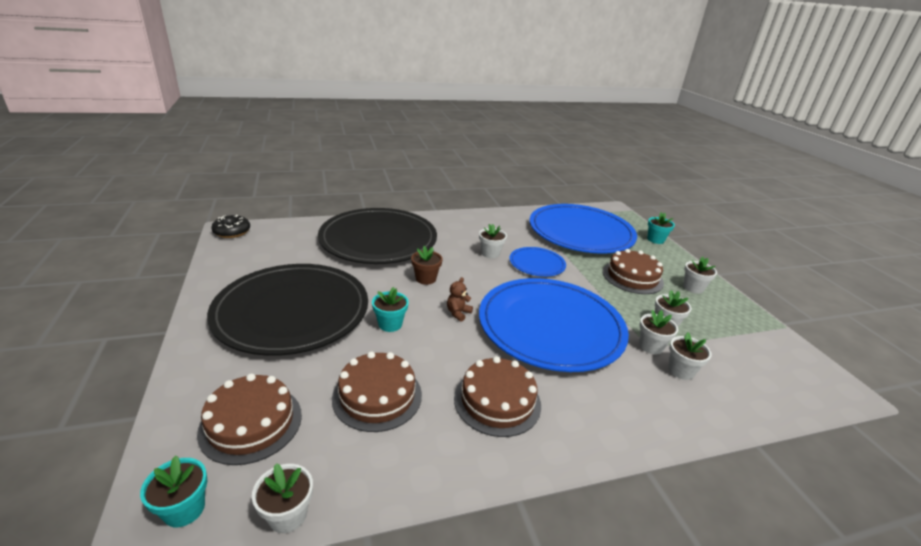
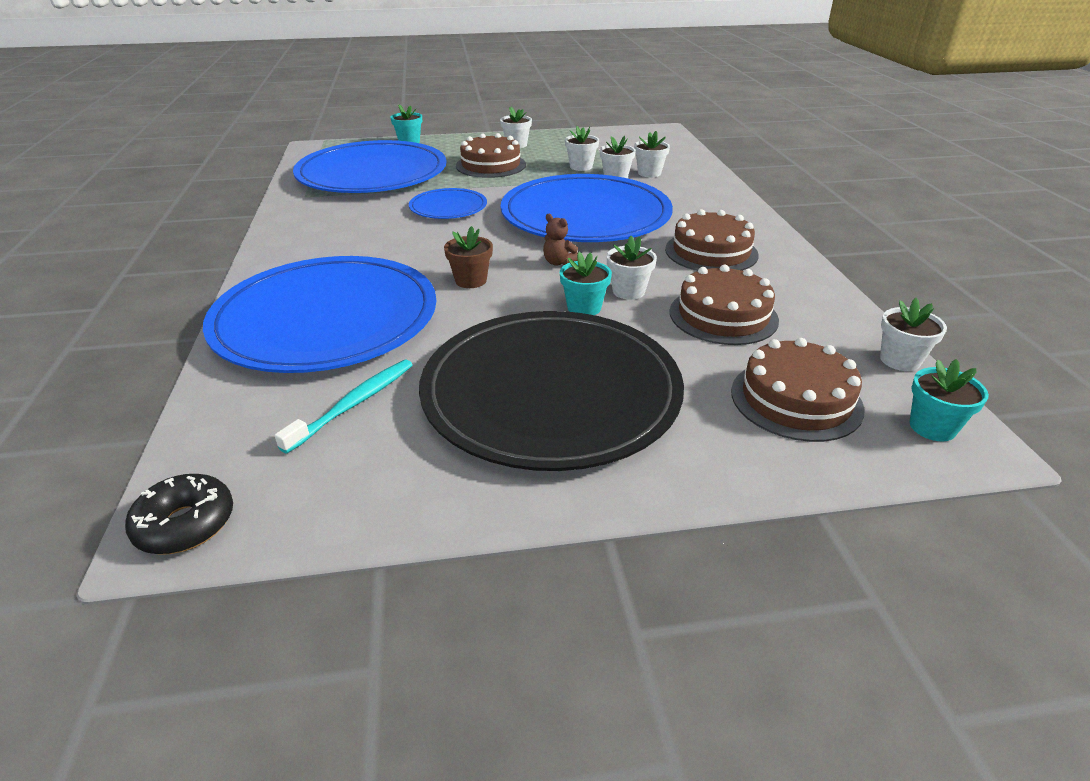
camera: 80 degrees left, 5 degrees up
black plate [318,208,437,264] -> blue plate [203,256,436,373]
white flower pot [479,224,507,258] -> white flower pot moved to [607,236,657,300]
none -> turquoise toothbrush [274,359,413,454]

